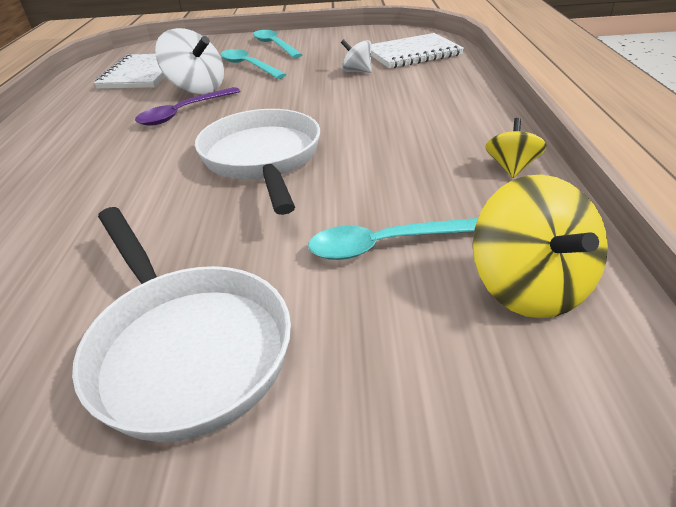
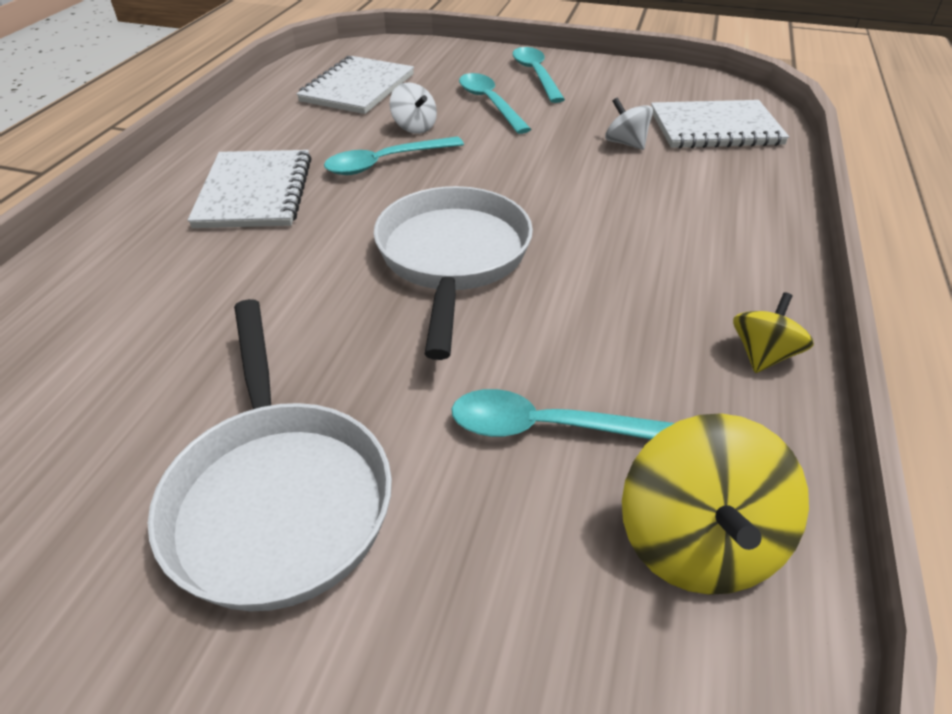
camera: 15 degrees right, 5 degrees up
purple spoon [135,87,240,126] -> turquoise spoon [324,136,464,175]
white spinning top [155,28,224,94] -> white spinning top [390,82,437,134], size x0.57
none -> white notebook [188,150,312,228]

